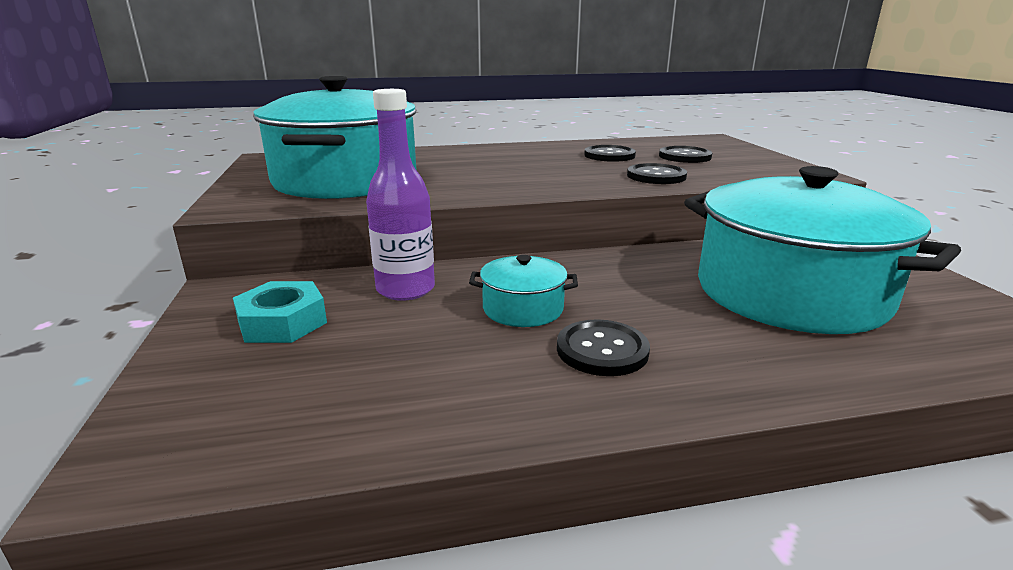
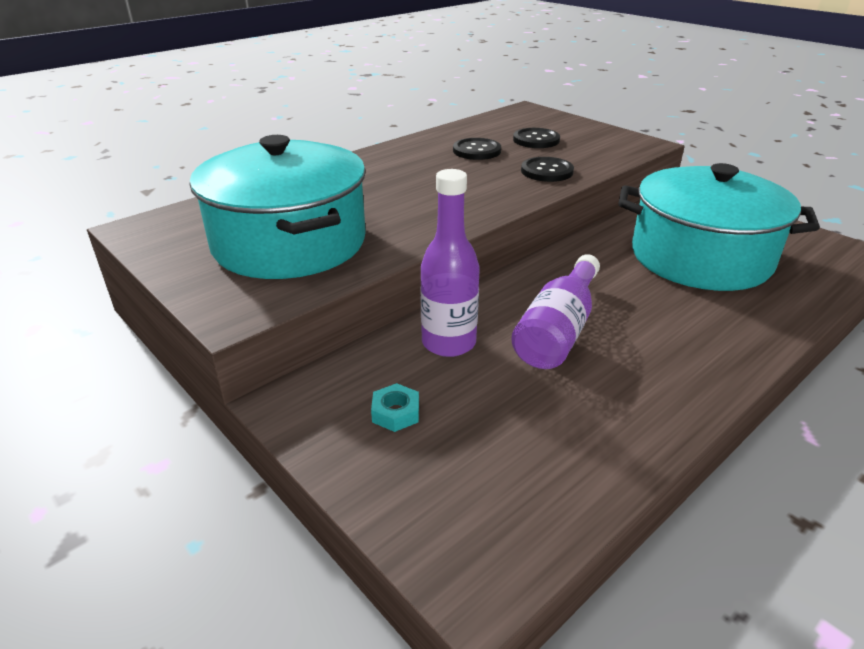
camera: 30 degrees left, 10 degrees up
turquoise nut [233,281,327,343] -> turquoise nut [371,383,419,432], size x0.62
turquoise pot [469,255,578,327] -> purple bottle [511,254,600,369]
black button [557,319,650,376] -> none

